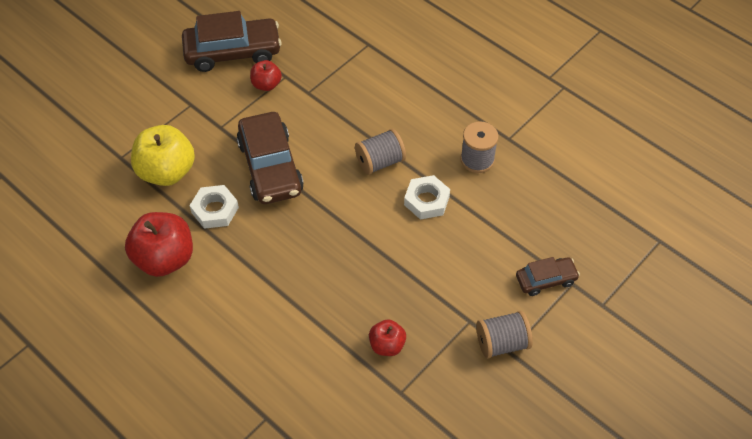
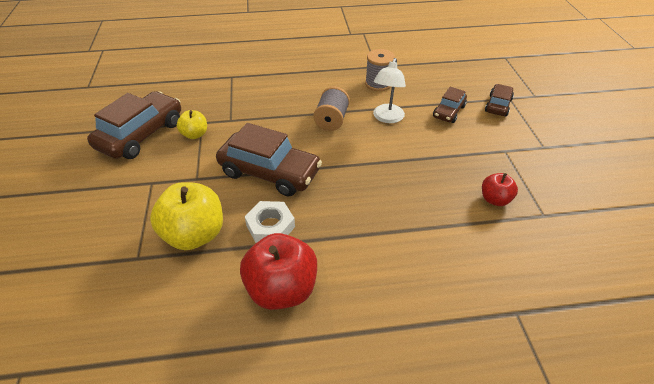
camera: 50 degrees left, 10 degrees down
red apple [250,60,282,91] -> yellow apple [177,110,207,139]
white nut [404,175,450,220] -> white lamp [373,58,406,123]
grey spool [476,311,533,359] -> none
none -> brown car [433,87,467,123]

